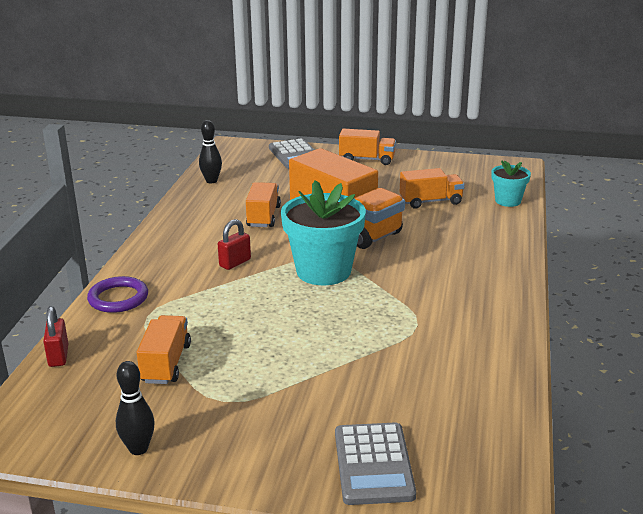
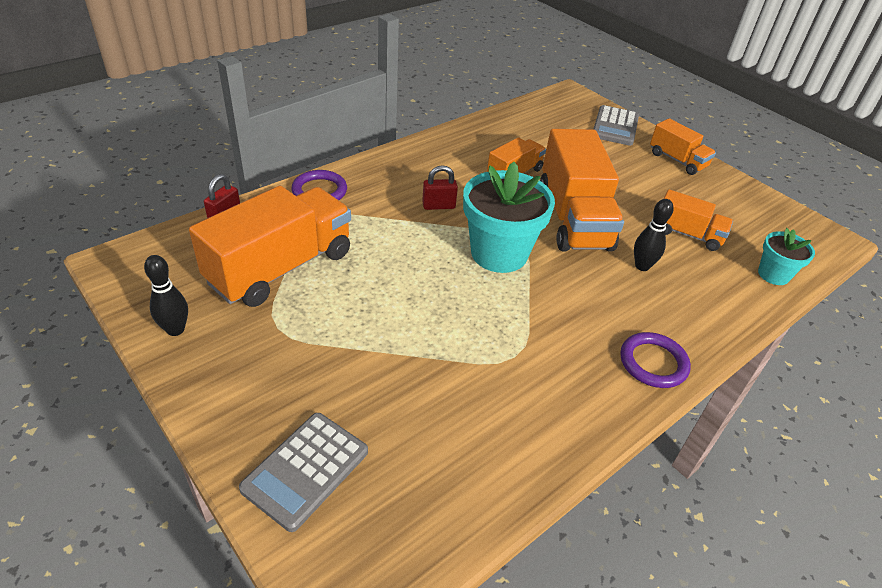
camera: 35 degrees right, 15 degrees up
orange truck [137,315,191,384] -> orange truck [189,186,351,307], size x1.87
black bowling pin [199,120,222,183] -> black bowling pin moved to [634,199,674,271]
none -> purple ring [620,332,691,388]

